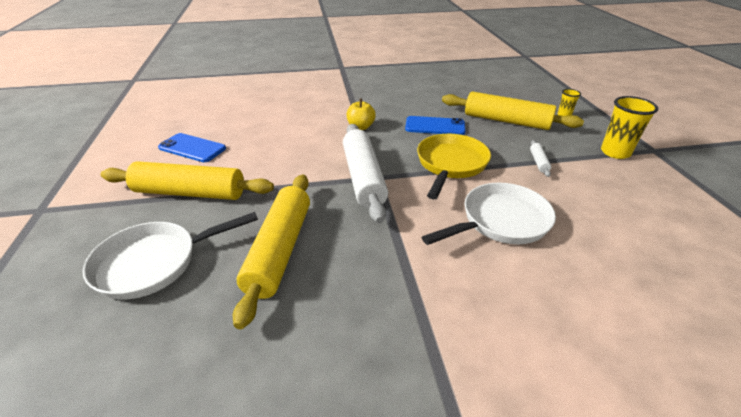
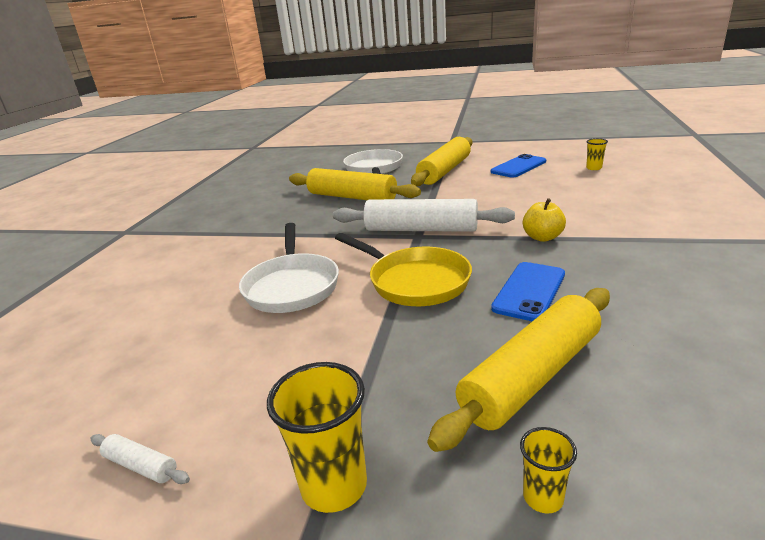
camera: 115 degrees right, 10 degrees down
white rolling pin [530,140,551,177] -> white rolling pin moved to [90,434,190,484]
none -> yellow cup [586,138,608,170]

